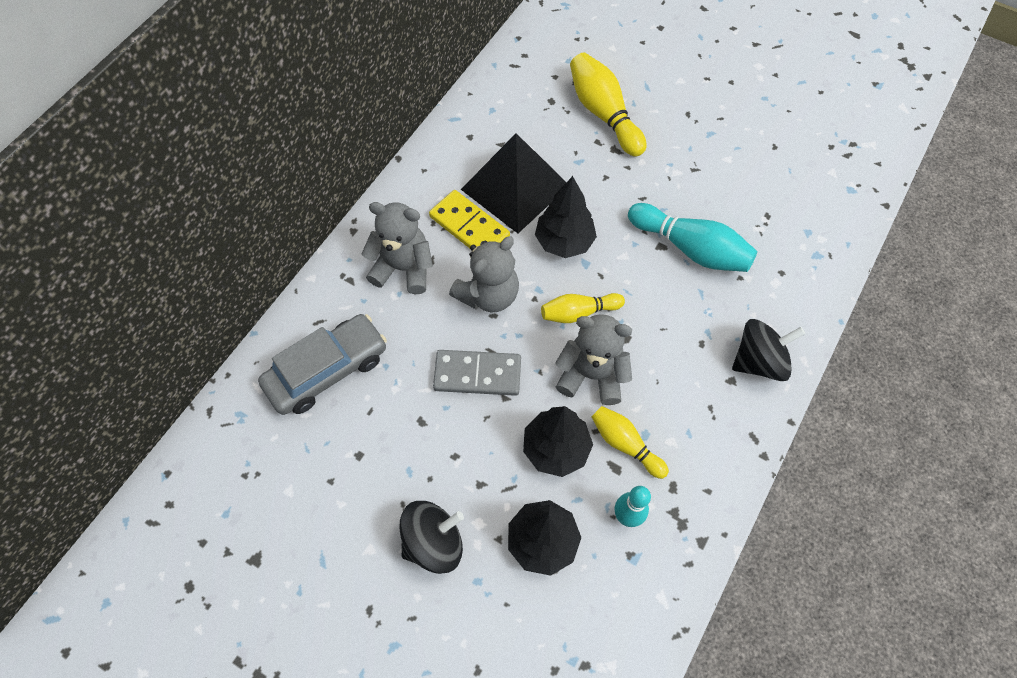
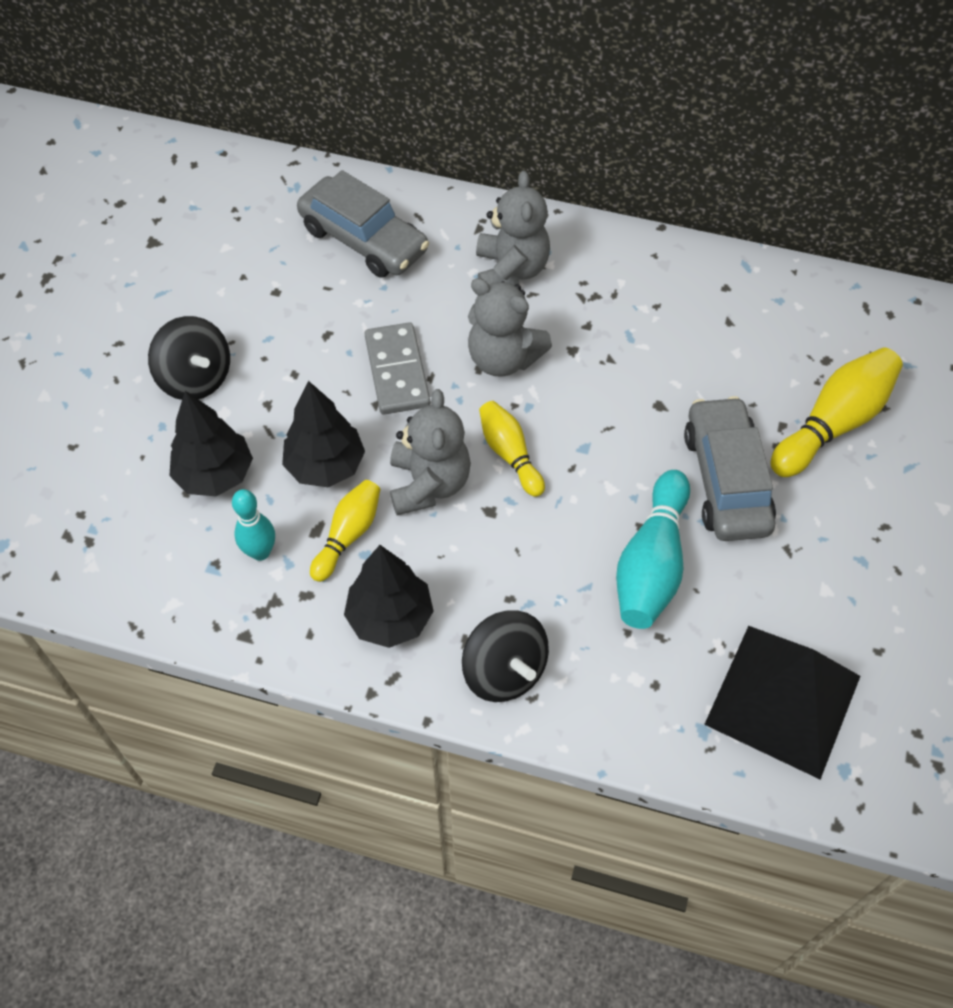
camera: 75 degrees right, 5 degrees down
yellow domino [429,190,510,248] -> none
black pyramid [461,133,566,233] -> black pyramid moved to [704,626,860,779]
black tree [535,176,597,258] -> black tree moved to [344,545,434,648]
none -> grey car [684,396,776,541]

